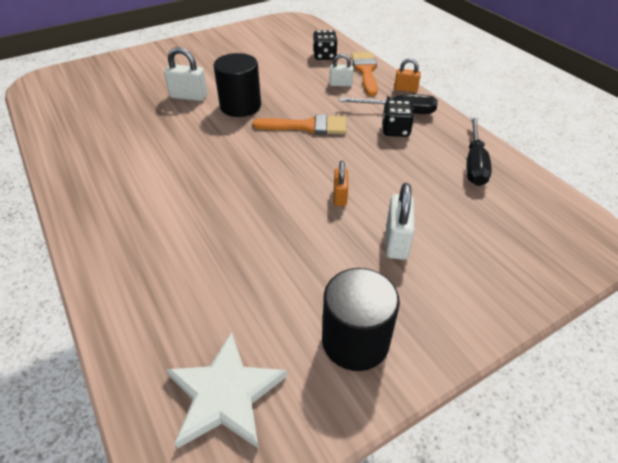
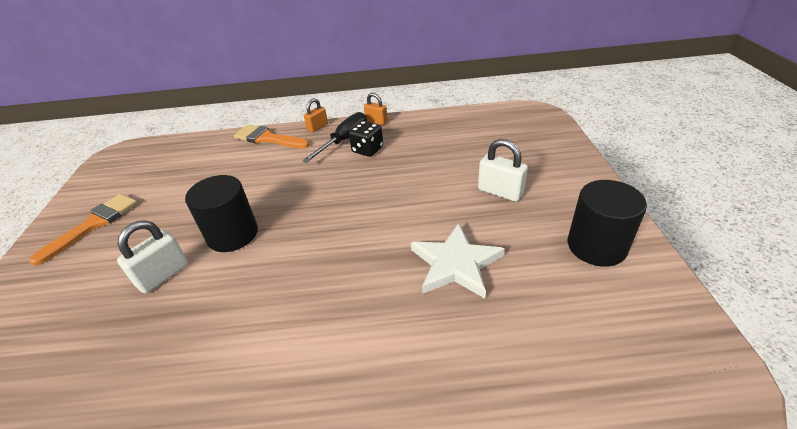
camera: 60 degrees left, 5 degrees down
white star [166,332,287,449] -> white star moved to [411,223,505,298]
orange brush [253,114,346,135] -> orange brush moved to [29,194,138,266]
black dice [313,30,337,60] -> none
white padlock [329,53,354,86] -> none
orange padlock [334,161,348,206] -> orange padlock moved to [364,93,388,125]
black screwdriver [467,116,492,186] -> none

